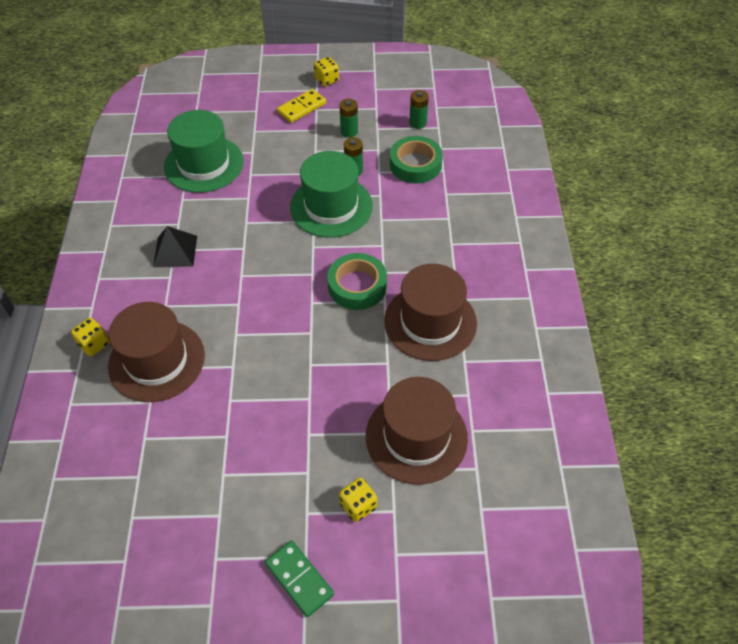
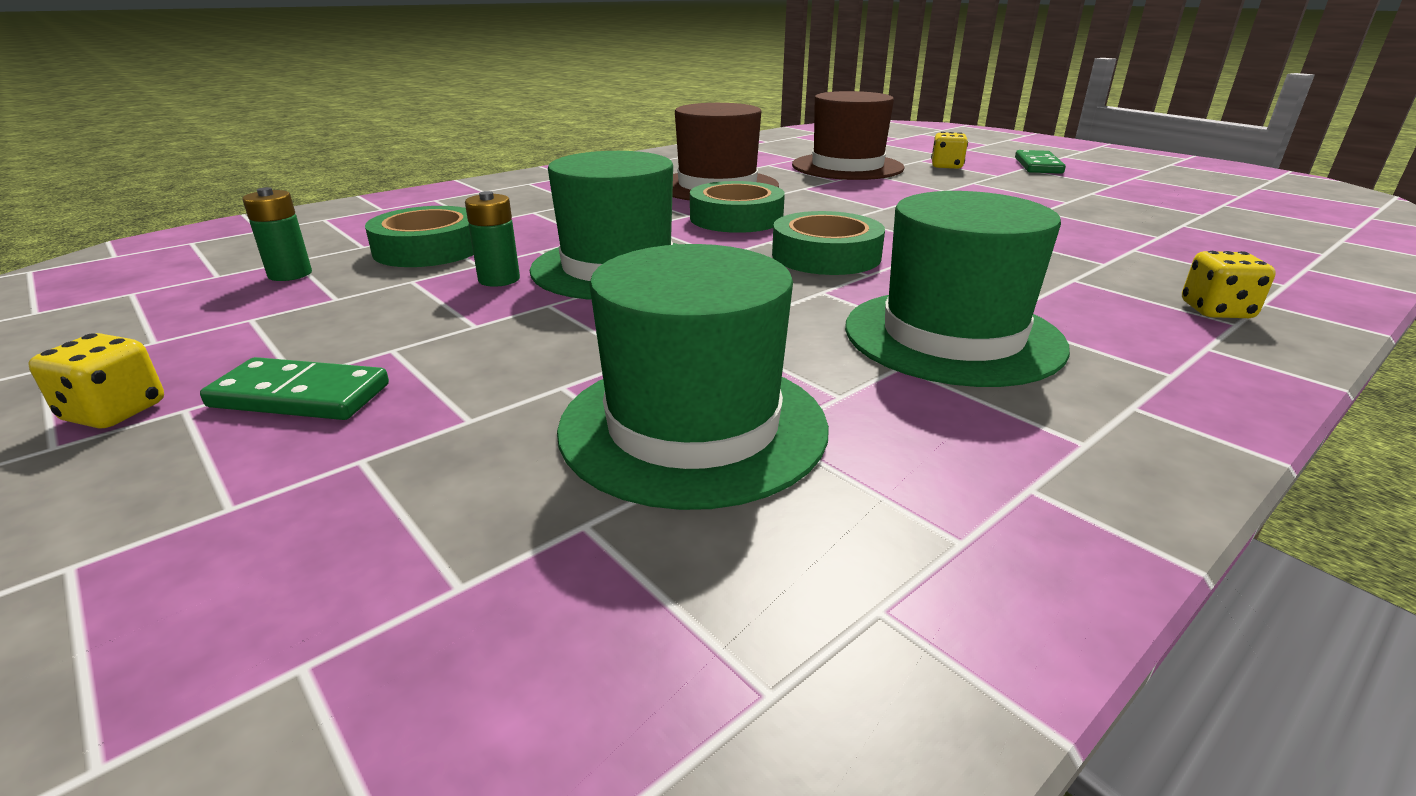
camera: 130 degrees left, 25 degrees down
brown hat [108,302,205,402] -> none
black pyramid [153,226,197,267] -> green hat [845,191,1070,387]
yellow domino [277,89,326,123] -> green domino [200,357,389,420]
green battery [339,99,358,138] -> none
none -> green tape [772,211,885,275]

